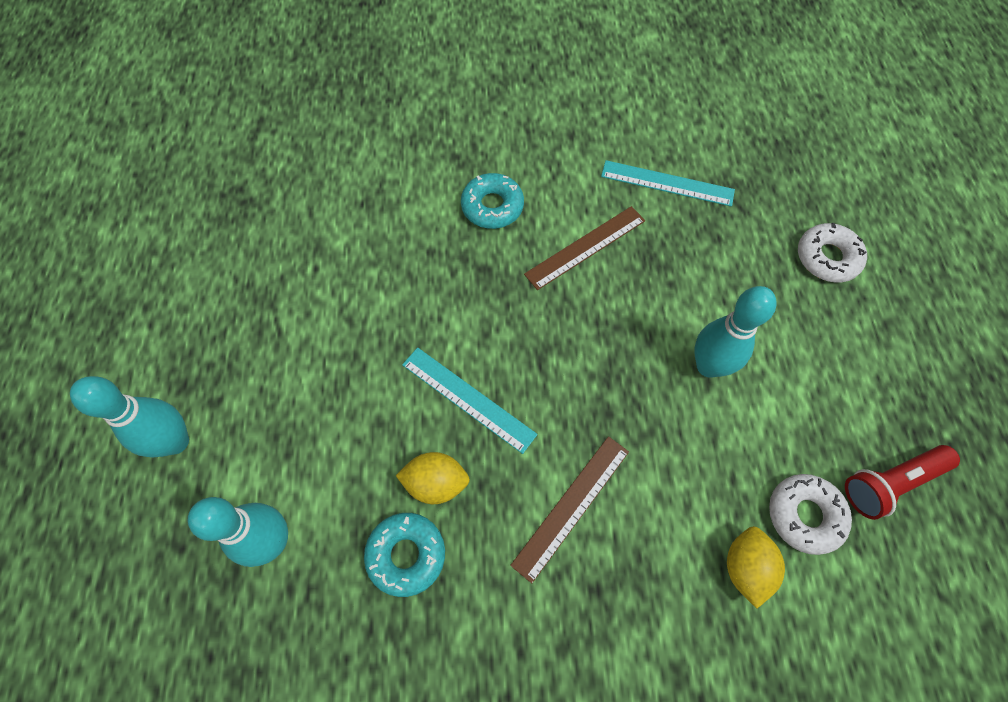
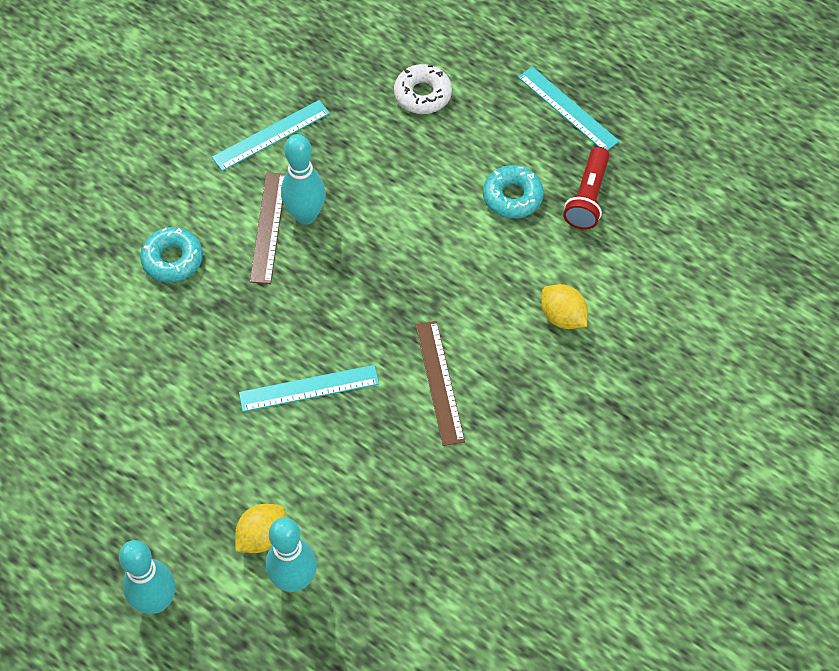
camera: 50 degrees left, 5 degrees down
turquoise donut [364,513,445,597] -> turquoise donut moved to [483,165,544,218]
yellow lemon [395,452,470,504] -> yellow lemon moved to [235,504,285,553]
turquoise bowling pin [694,286,777,378] -> turquoise bowling pin moved to [281,134,326,225]
white donut [769,474,852,555] -> none
none -> turquoise ruler [518,67,619,151]

